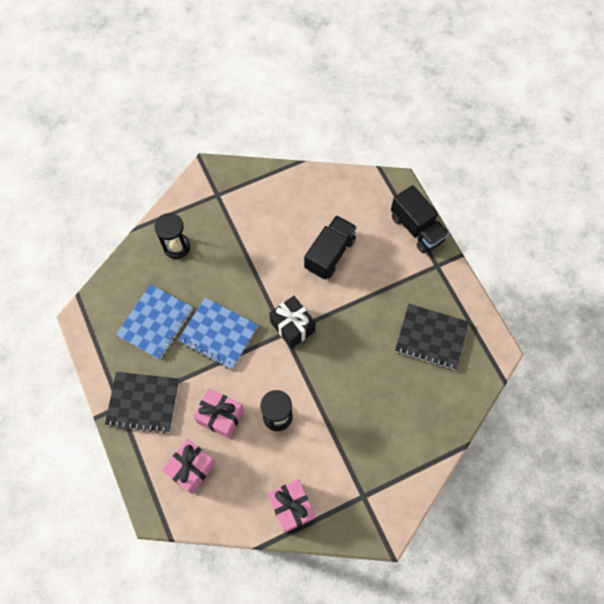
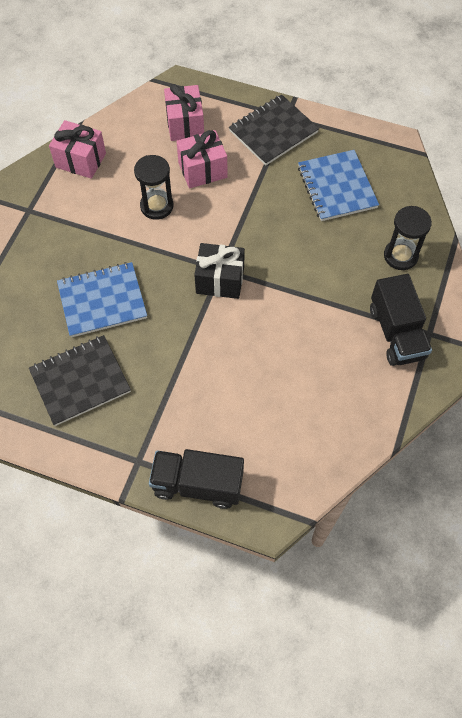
camera: 135 degrees right, 5 degrees down
blue notebook [178,297,258,370] -> blue notebook moved to [57,262,147,338]
black truck [304,215,357,279] -> black truck moved to [370,274,432,366]

